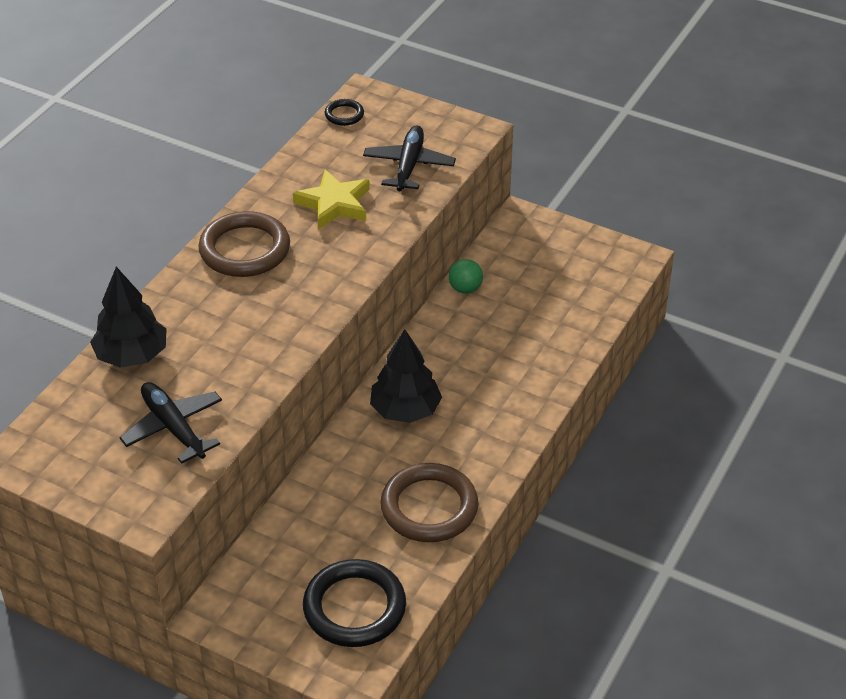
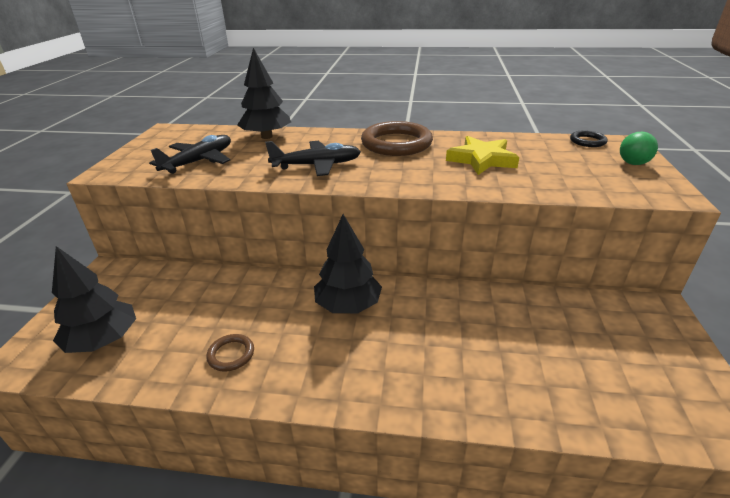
camera: 70 degrees right, 10 degrees down
black ring [303,559,406,647] -> black tree [52,246,136,353]
black plane [363,125,456,191] -> black plane moved to [265,141,361,176]
brown ring [380,463,479,542] -> brown ring [206,334,254,372], size x0.48
green ball [449,259,483,294] -> green ball moved to [620,132,658,165]

